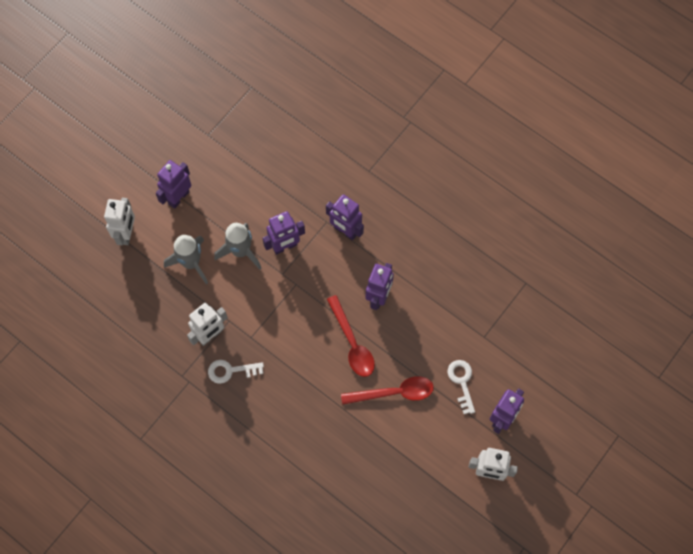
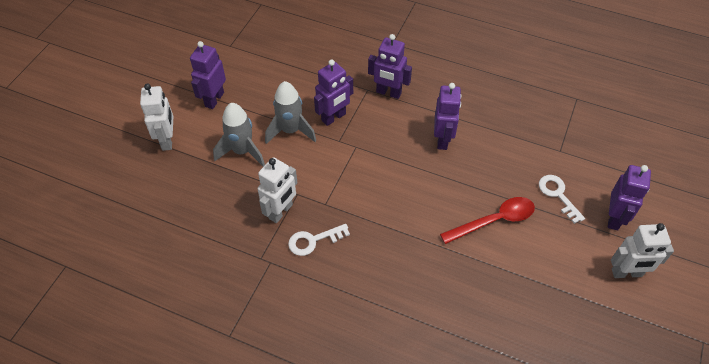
camera: 15 degrees left, 15 degrees down
red spoon [327,295,375,377] -> none

